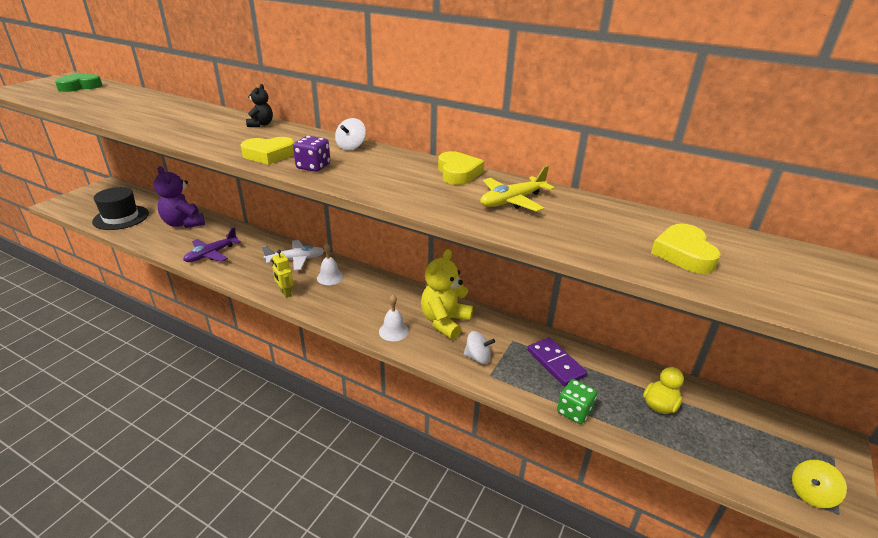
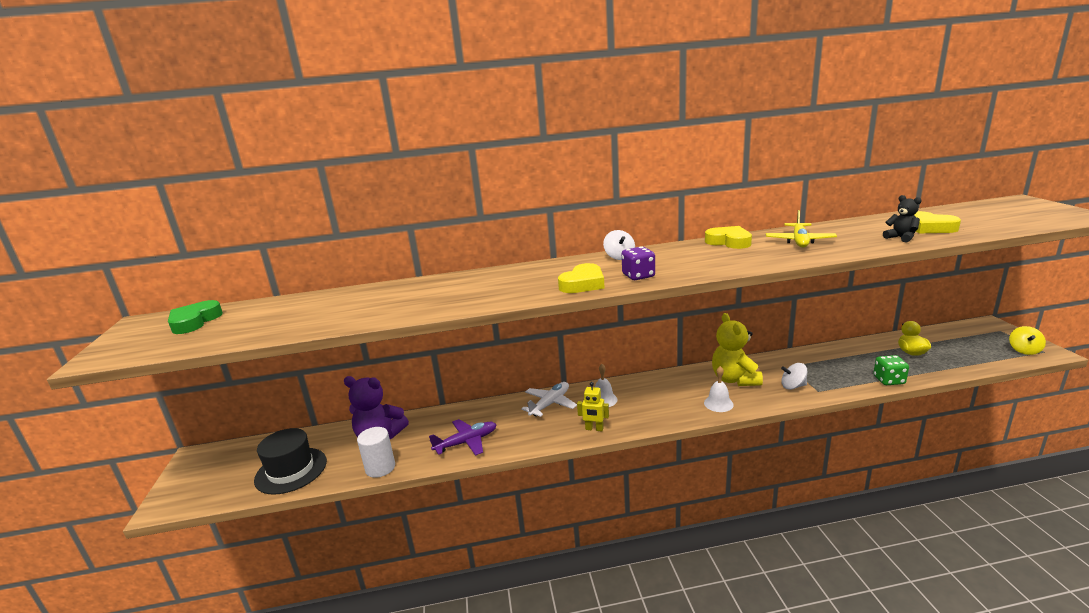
camera: 35 degrees left, 10 degrees down
purple plane [183,227,241,262] -> purple plane turned 120 degrees counterclockwise [429,419,497,456]
black teddy bear [246,84,273,127] -> black teddy bear moved to [883,195,922,243]
white spinning top [464,331,495,364] -> white spinning top turned 150 degrees counterclockwise [781,363,807,390]
purple domino [527,338,587,386] -> none
none -> white cylinder [357,427,395,478]

